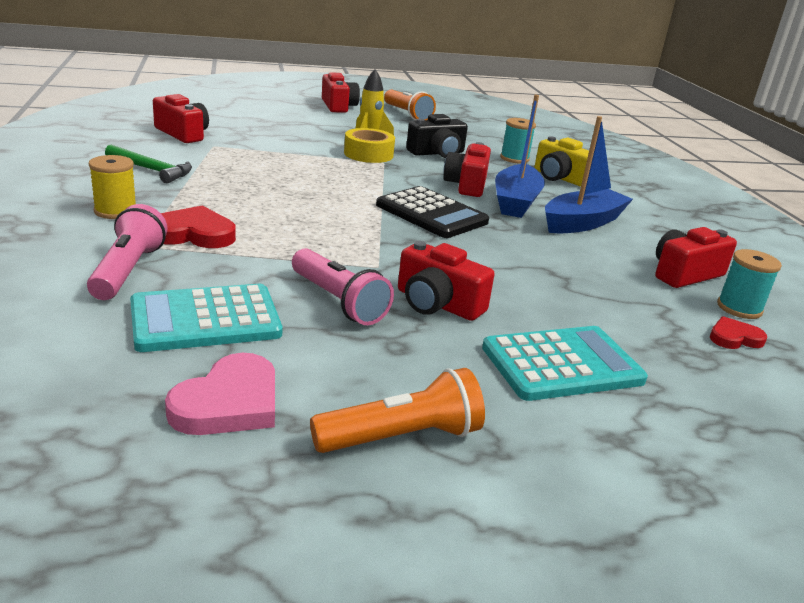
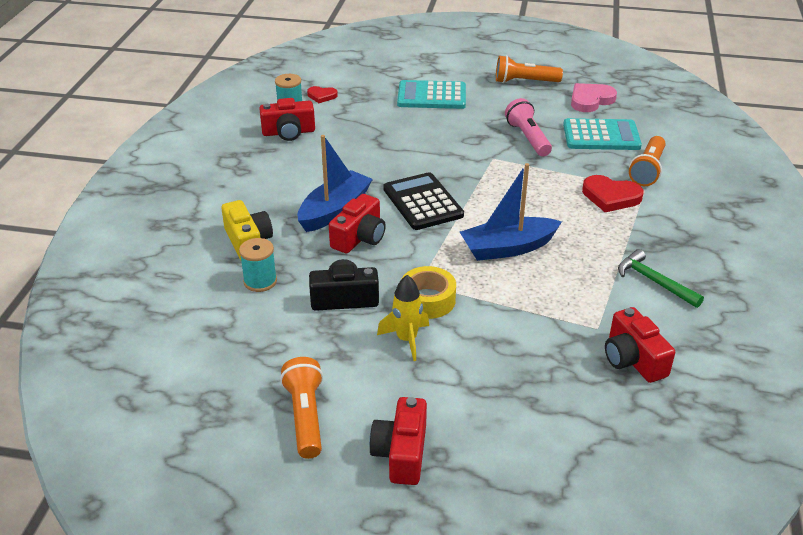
camera: 155 degrees left, 10 degrees up
pink flashlight [87,204,167,300] -> orange flashlight [629,136,666,186]
yellow spool [89,155,136,219] -> none
red camera [398,241,495,321] -> none
blue boat [545,116,633,233] -> blue boat moved to [460,163,562,261]

